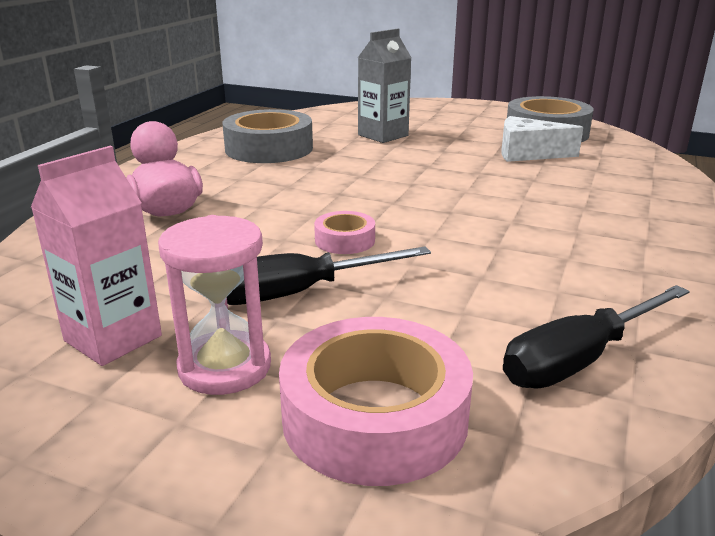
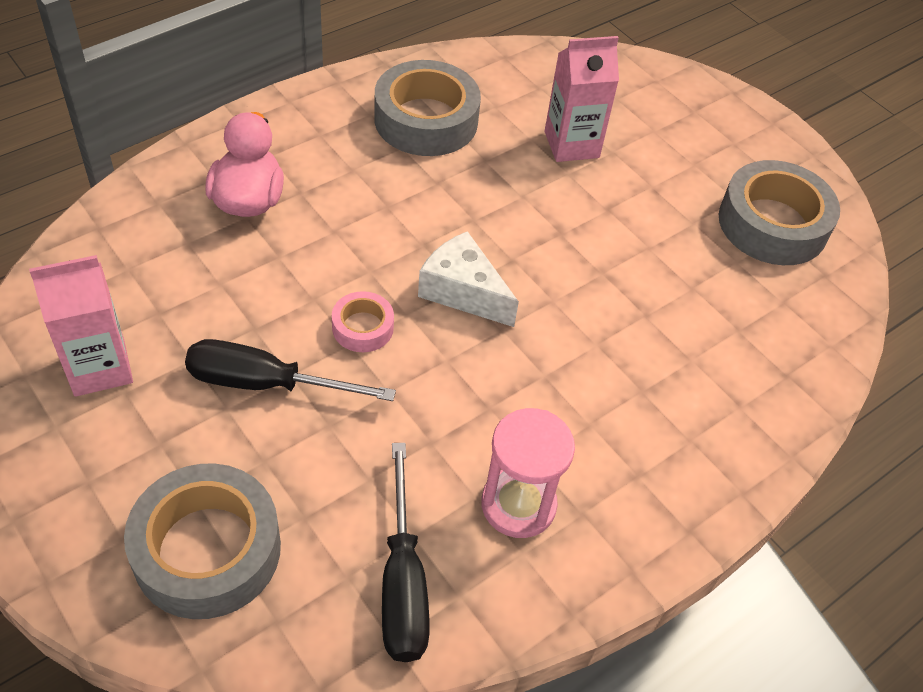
camera: 25 degrees right, 25 degrees up
pink hourglass [158,215,271,395] -> pink hourglass moved to [481,408,575,538]
pink tape [279,317,473,486] -> grey tape [124,464,281,619]
grey carton [358,28,412,143] -> pink carton [545,36,619,162]
white cheese [501,116,583,162] -> white cheese moved to [418,231,519,327]
black screwdriver [503,285,690,389] -> black screwdriver turned 90 degrees counterclockwise [382,443,430,662]

